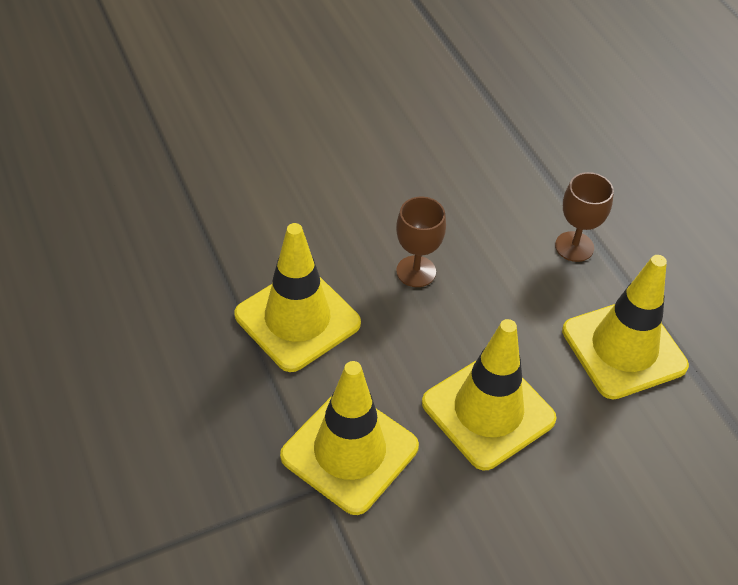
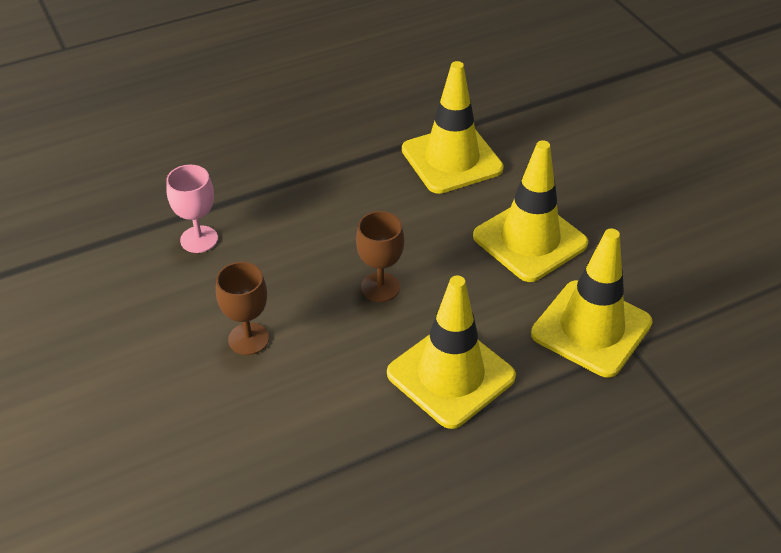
camera: 90 degrees left, 5 degrees down
brown goblet [555,172,614,262] -> brown goblet moved to [216,262,269,355]
none -> pink goblet [166,165,218,253]

